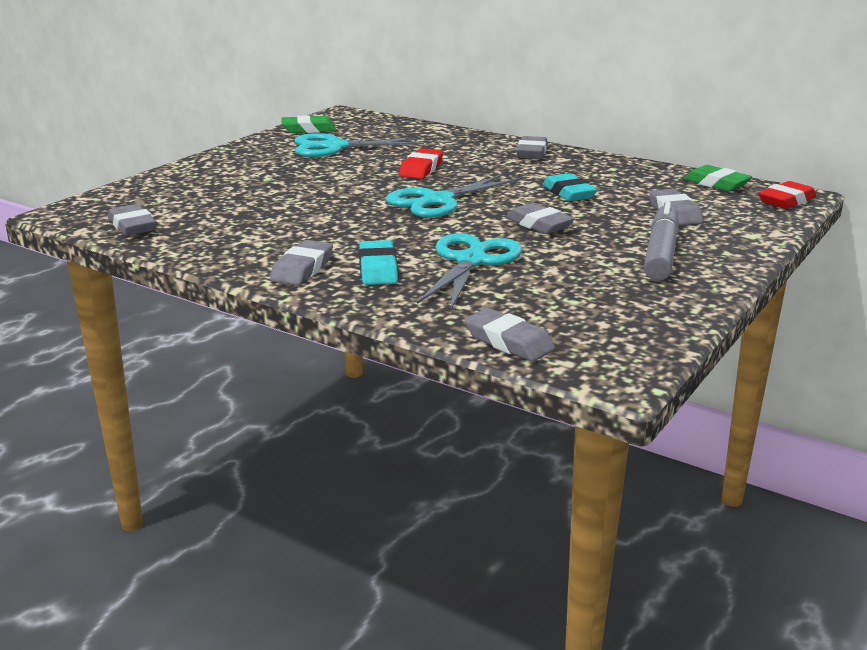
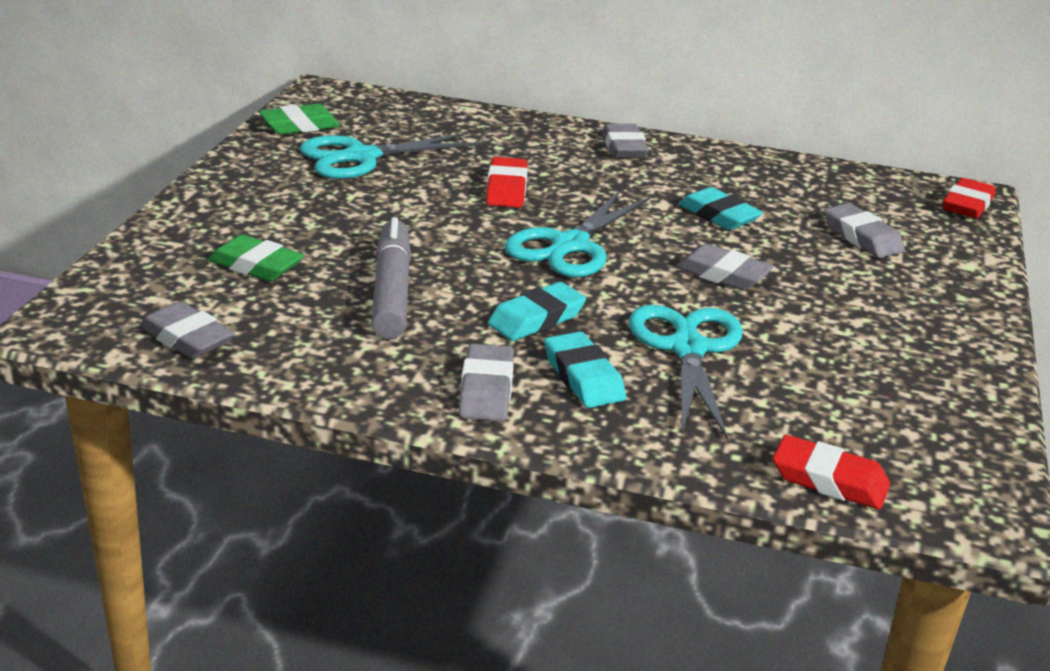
camera: 20 degrees left, 5 degrees up
grey eraser [465,308,555,362] -> red eraser [773,435,890,509]
grey marker [644,201,679,281] -> grey marker moved to [371,217,411,339]
green eraser [684,165,752,191] -> green eraser moved to [208,235,304,281]
none -> turquoise eraser [488,282,586,341]

